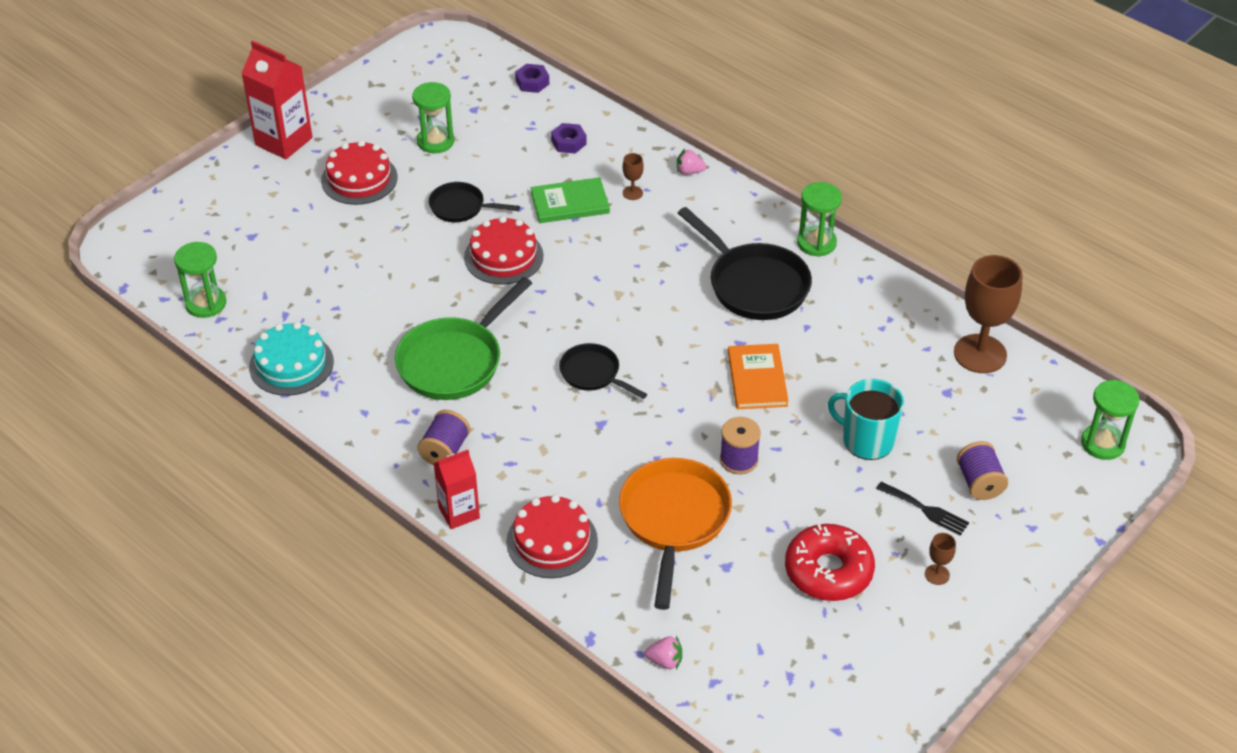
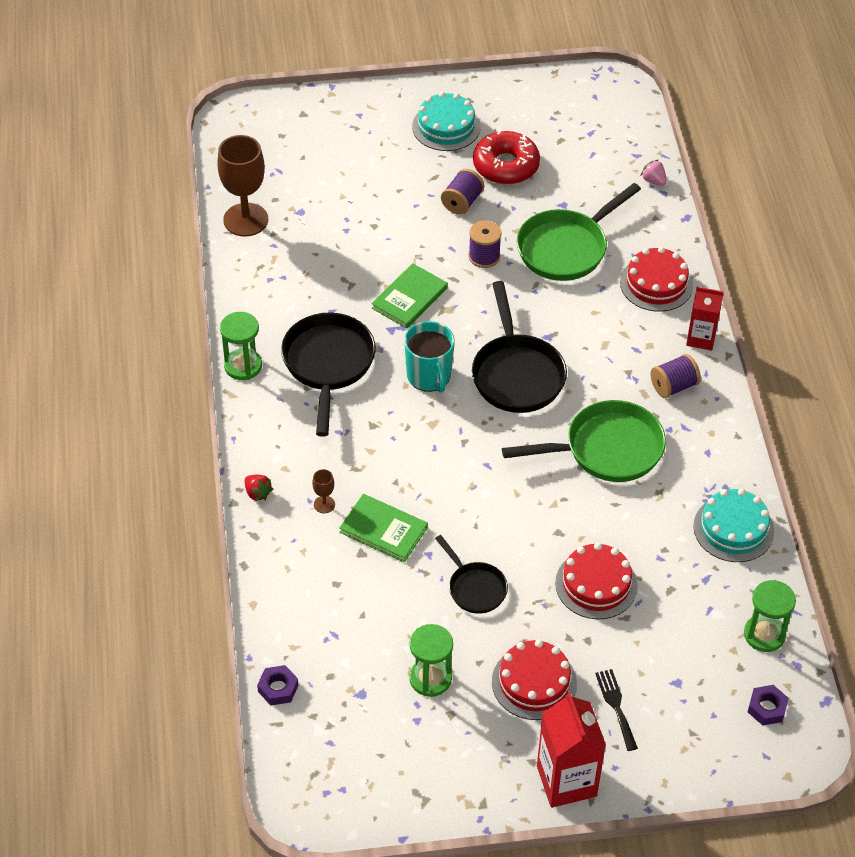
camera: 140 degrees left, 5 degrees up
red cake [464,216,544,285] -> red cake moved to [555,543,638,619]
purple nut [551,123,587,154] -> purple nut moved to [748,685,789,726]
black pan [559,343,647,399] -> black pan [472,281,567,413], size x1.75
orange pan [619,458,732,610] -> green pan [517,183,641,281]
pink strawberry [677,149,706,175] -> red strawberry [245,475,273,502]
orange book [728,344,789,409] -> green book [372,263,448,329]
turquoise mug [828,379,904,460] -> turquoise mug moved to [404,321,455,393]
black fork [876,482,969,536] -> black fork moved to [595,669,638,751]
brown goblet [925,533,956,585] -> turquoise cake [412,92,481,151]
purple spool [957,441,1008,500] -> purple spool moved to [441,169,484,215]
green hourglass [1081,380,1140,460] -> none

